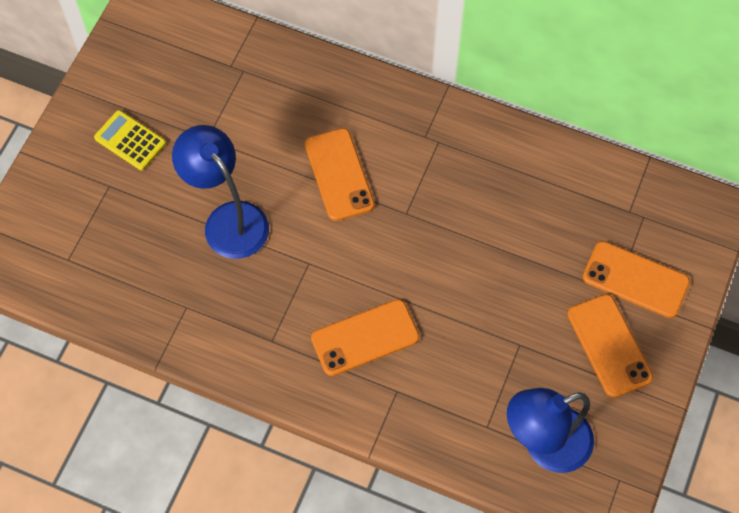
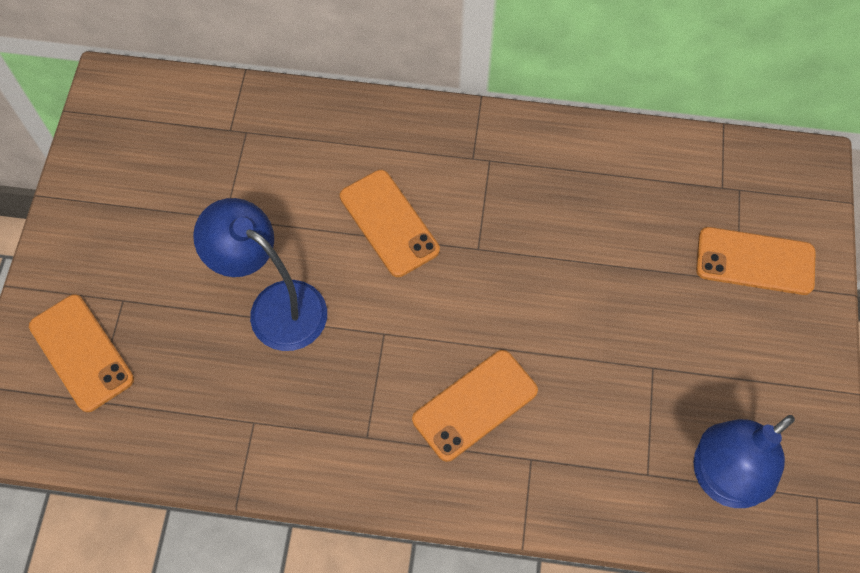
camera: 15 degrees left, 0 degrees up
yellow calculator [94,110,166,170] -> none
orange phone [567,294,653,398] -> orange phone moved to [29,294,134,412]

